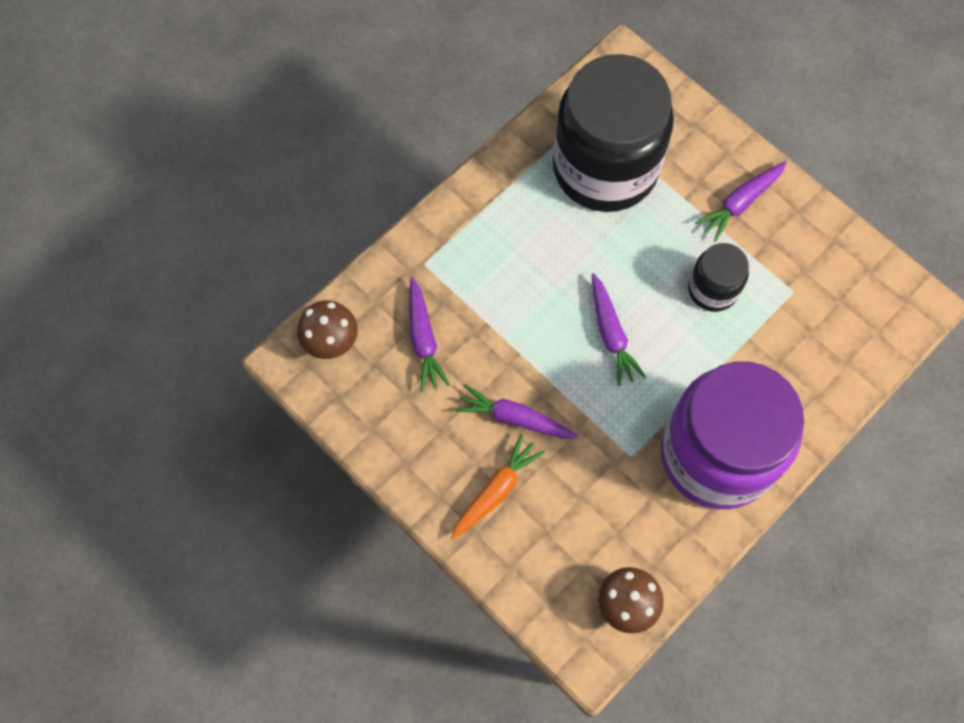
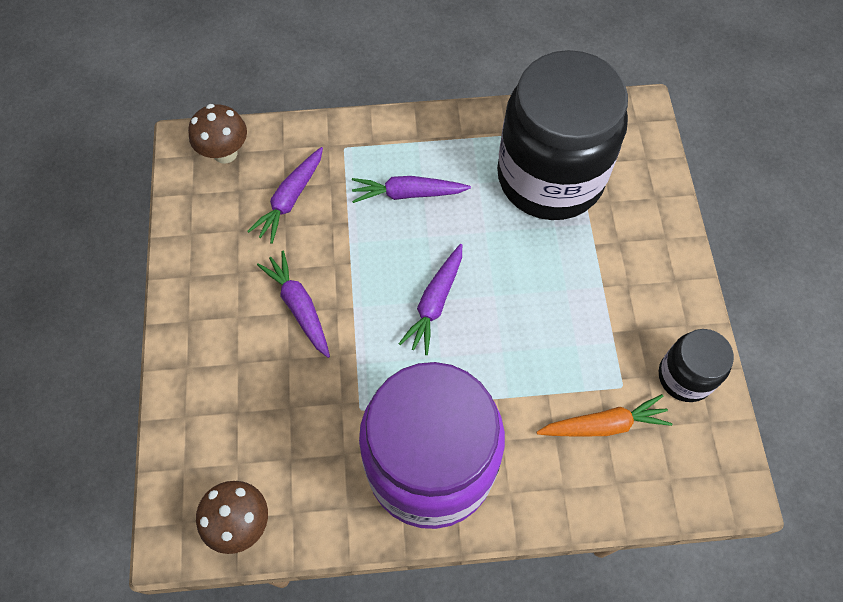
camera: 40 degrees right, 5 degrees down
orange carrot [451,434,545,540] -> orange carrot moved to [536,394,673,437]
black jar [688,243,749,312] -> black jar moved to [659,329,734,402]
purple carrot [695,161,787,242] -> purple carrot moved to [352,176,471,203]

